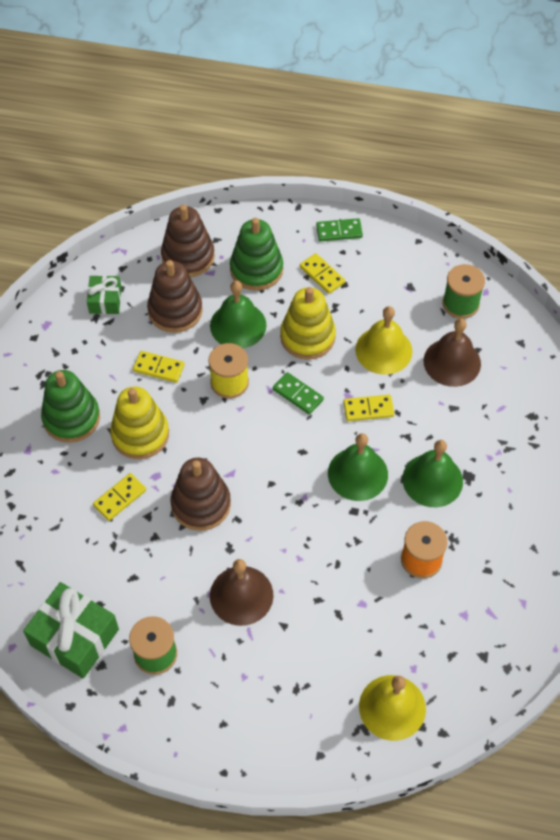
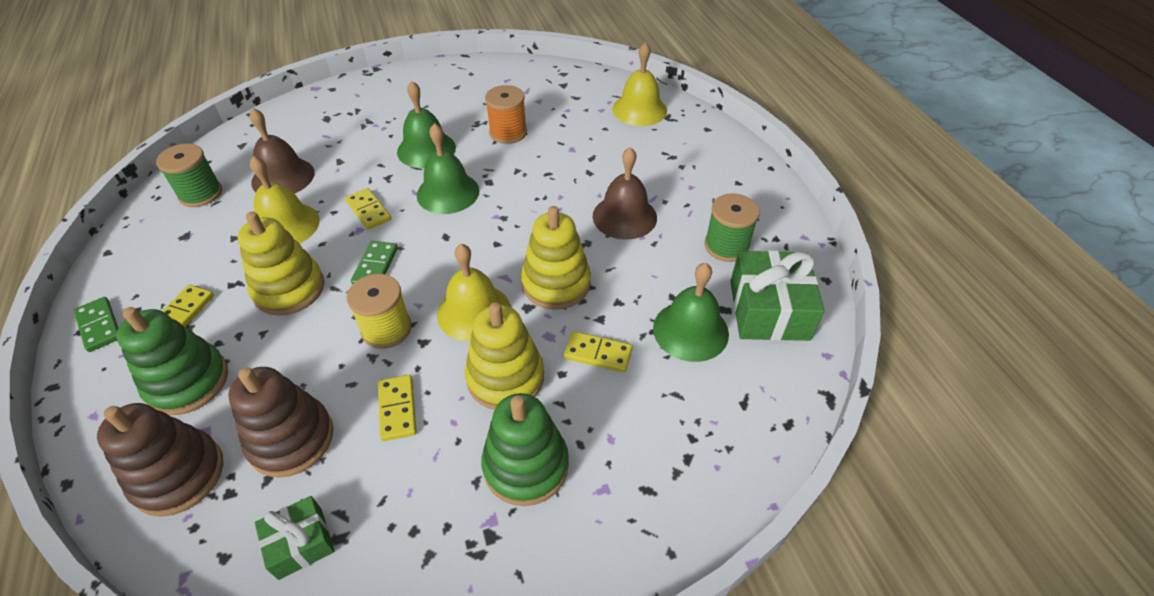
camera: 120 degrees left, 10 degrees down
brown stacking toy [171,458,231,531] -> yellow stacking toy [521,206,591,310]
green bell [210,281,266,349] -> green bell moved to [653,263,729,362]
none -> yellow bell [437,244,511,342]

